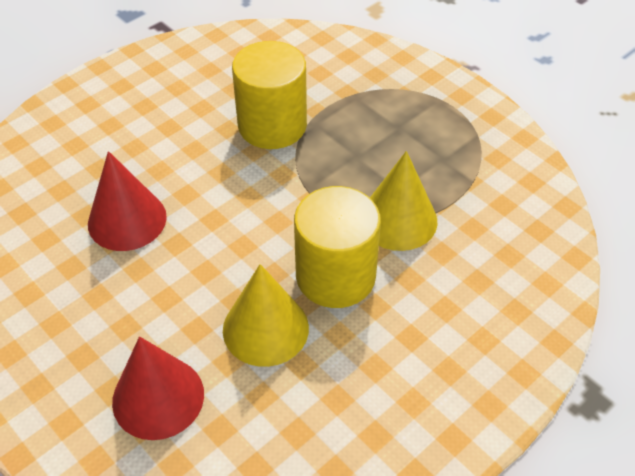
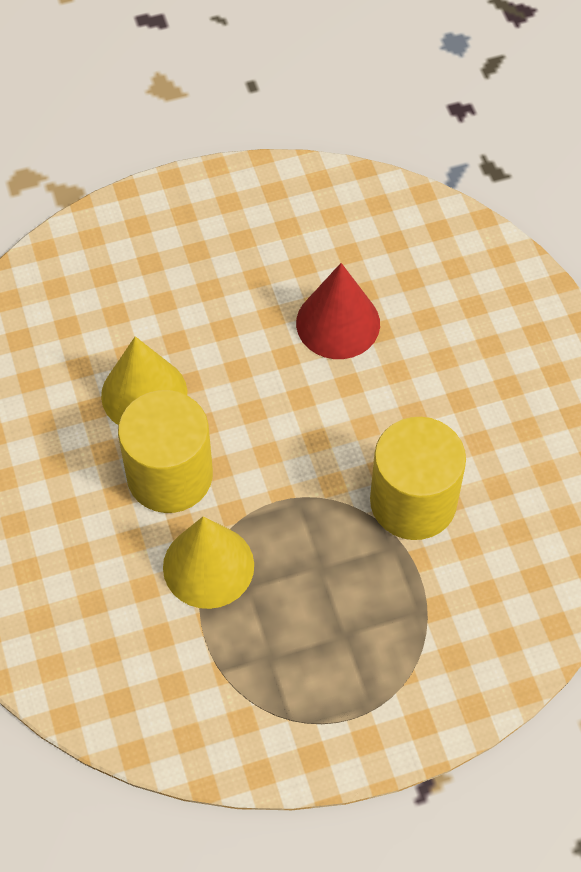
camera: 115 degrees right, 10 degrees up
red cone [112,336,204,440] -> none

